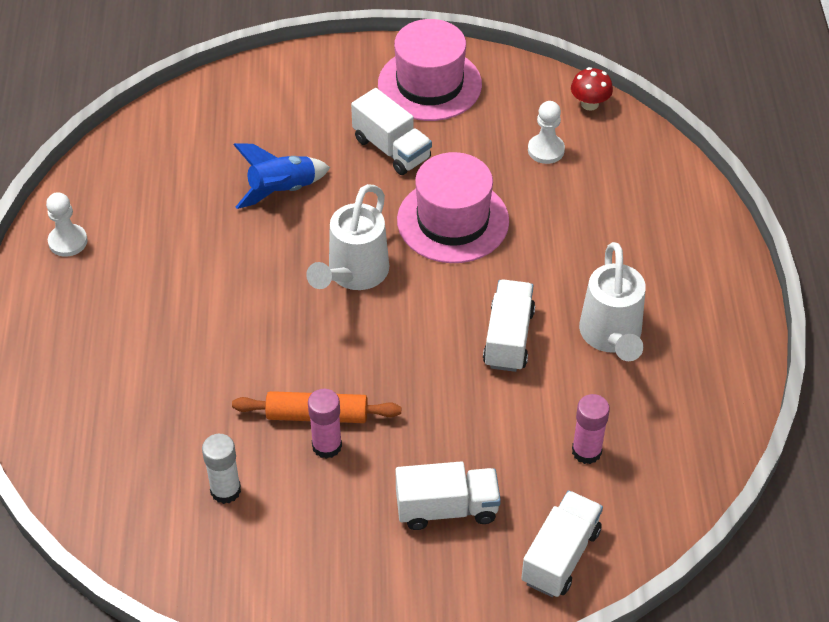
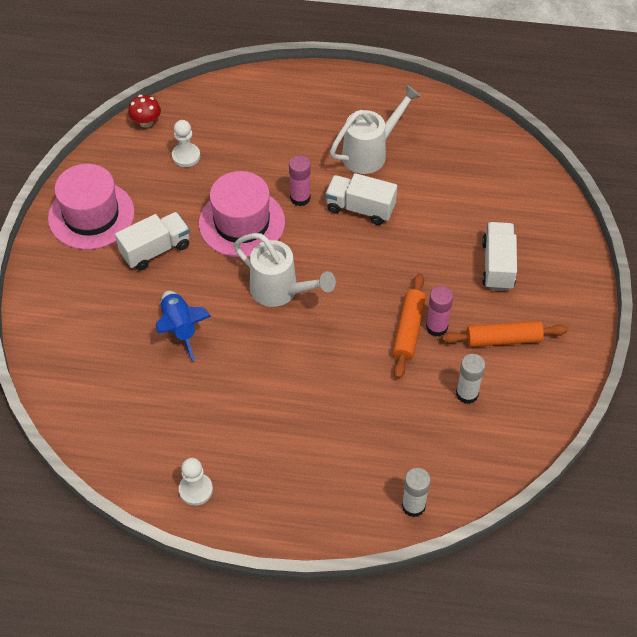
camera: 80 degrees left, 5 degrees up
white truck [521,490,603,597] -> none
pink glue stick [572,394,610,464] -> pink glue stick moved to [289,156,311,206]
white watering can [579,242,646,361] -> white watering can turned 45 degrees counterclockwise [330,85,421,174]
none -> white glue stick [402,468,431,517]
none -> orange rolling pin [442,321,568,347]

